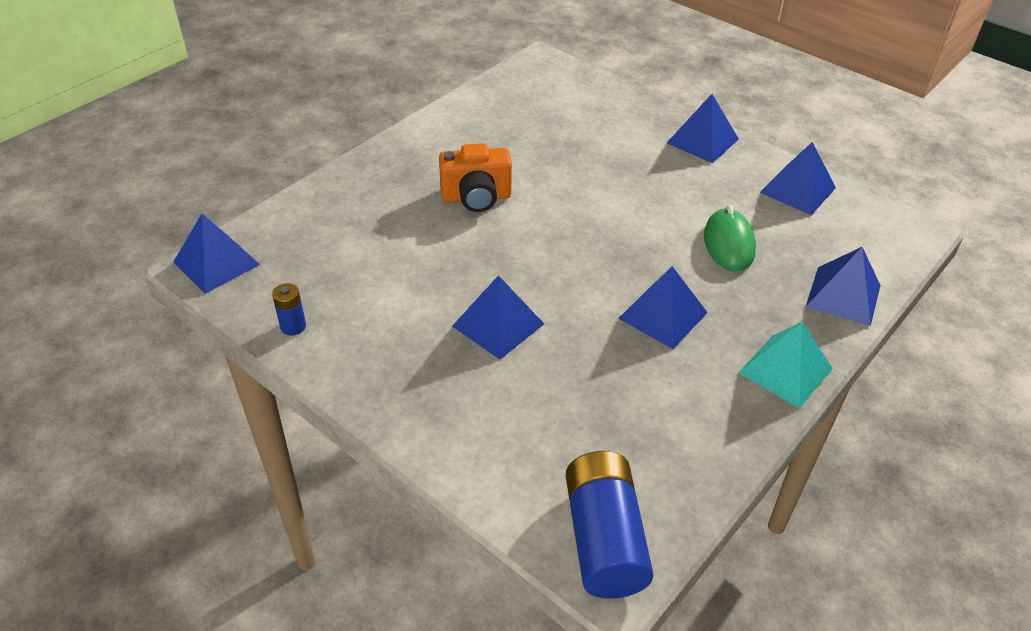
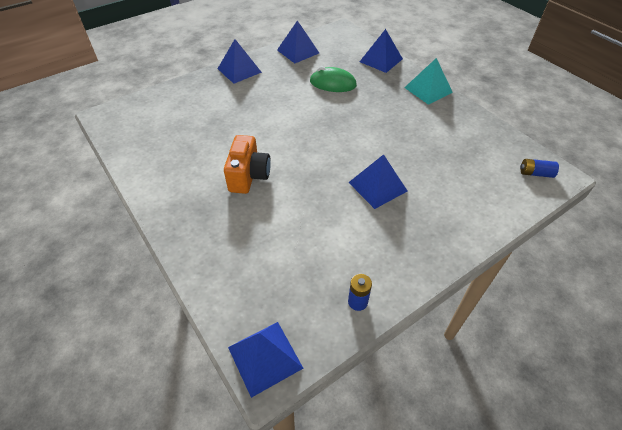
camera: 75 degrees left, 5 degrees up
blue battery [566,451,654,599] -> blue battery [520,159,559,178], size x0.47
blue pyramid [618,266,708,349] -> none

